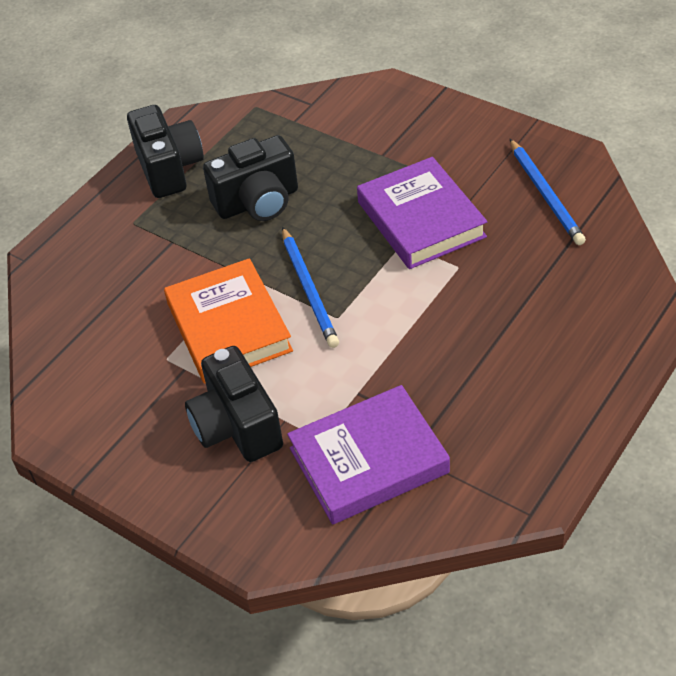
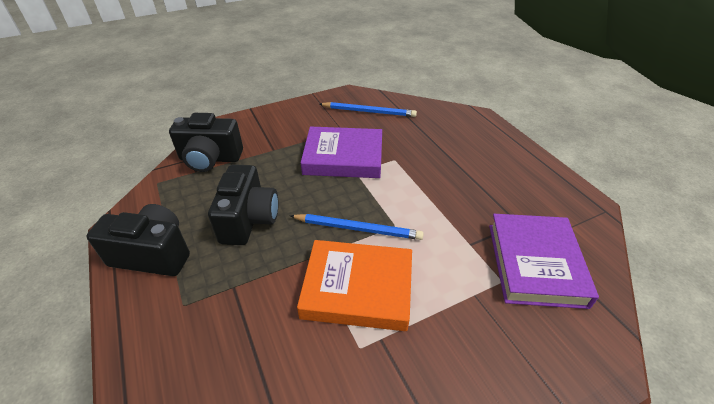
camera: 65 degrees left, 5 degrees down
black camera [185,346,283,462] -> black camera moved to [169,113,243,172]

